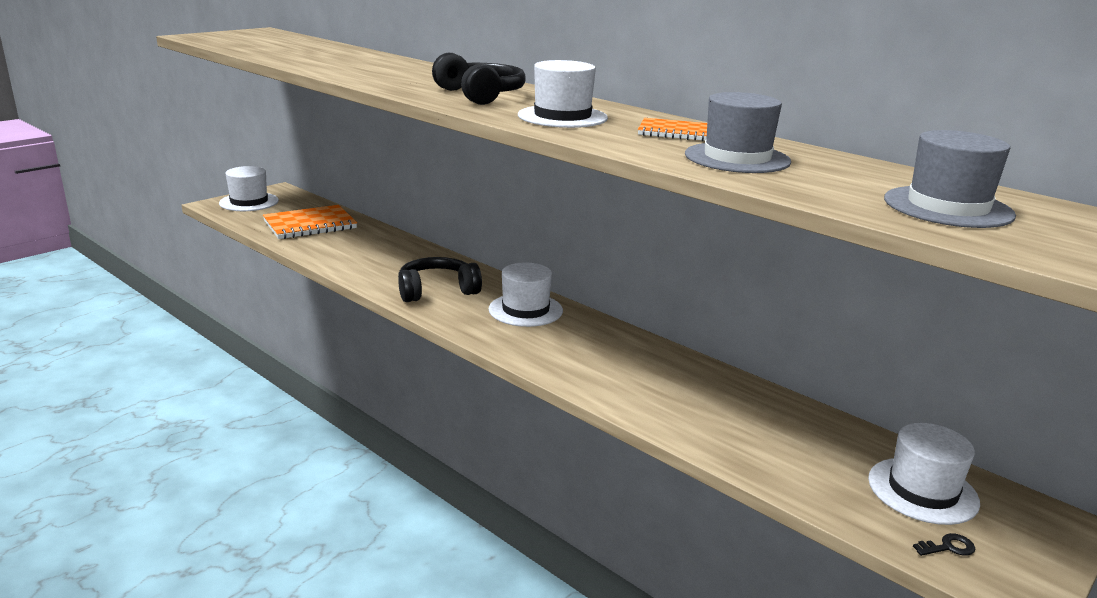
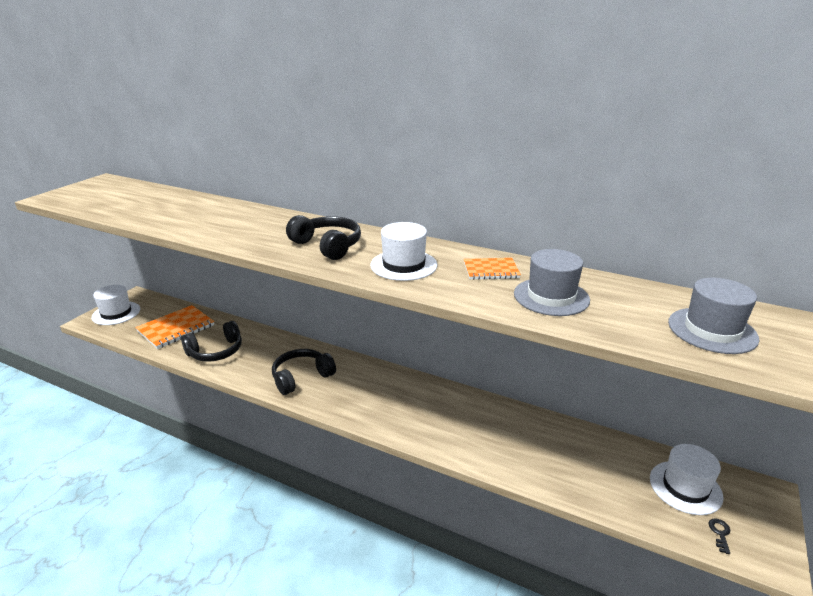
camera: 15 degrees left, 5 degrees up
white hat [489,262,563,327] -> none
black key [913,533,975,556] -> black key turned 45 degrees counterclockwise [709,519,730,554]
none -> black headphones [181,321,242,362]

